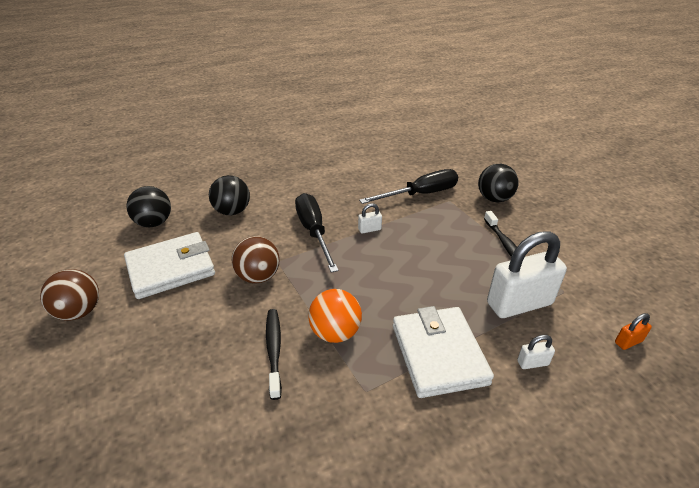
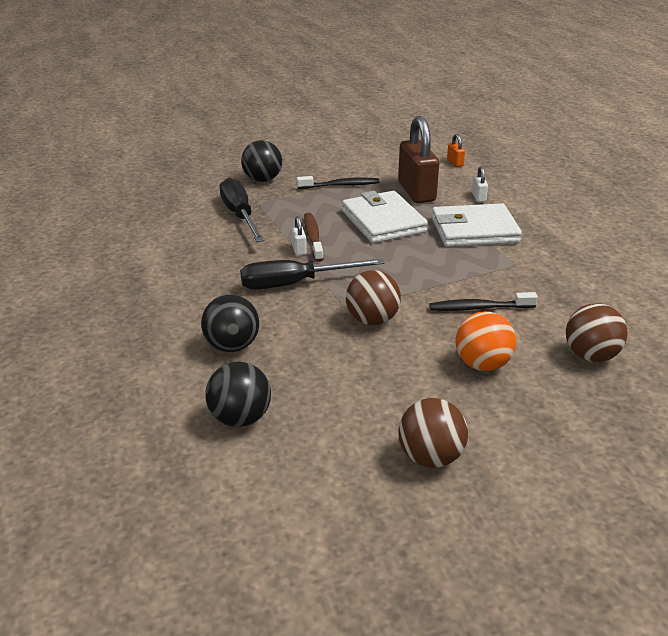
camera: 85 degrees left, 5 degrees down
white wallet [124,232,215,299] -> white wallet moved to [342,191,428,243]
orange ball [308,289,362,343] -> orange ball moved to [456,311,516,371]
white padlock [487,231,567,318] -> brown padlock [398,116,439,203]
none -> brown toothbrush [304,213,324,262]
none -> brown ball [566,303,628,362]

